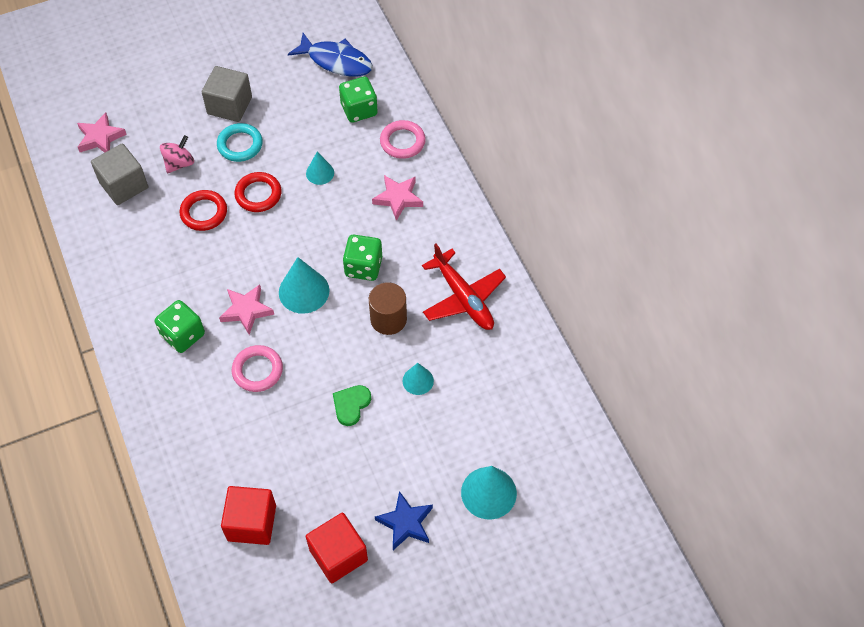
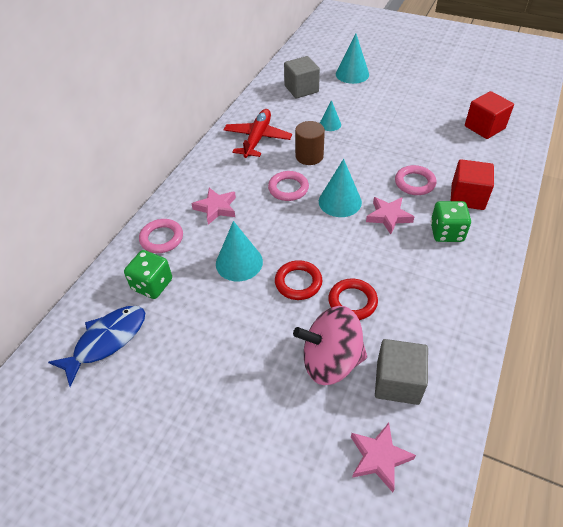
camera: 130 degrees left, 10 degrees down
pink spinning top [160,135,194,173] -> pink spinning top [293,306,367,385], size x1.83
grey cube [202,66,252,122] -> grey cube moved to [284,56,320,98]
turquoise ring [217,123,263,162] -> none
blue fish [288,33,373,77] -> blue fish turned 60 degrees clockwise [48,306,145,387]
turquoise cone [306,152,334,185] -> turquoise cone [216,221,263,281], size x1.69
red cube [306,513,368,583] -> red cube moved to [451,159,494,210]
green heart [333,385,371,426] -> none
green dice [343,235,382,281] -> pink ring [268,171,309,201]
blue star [375,491,433,550] -> none

